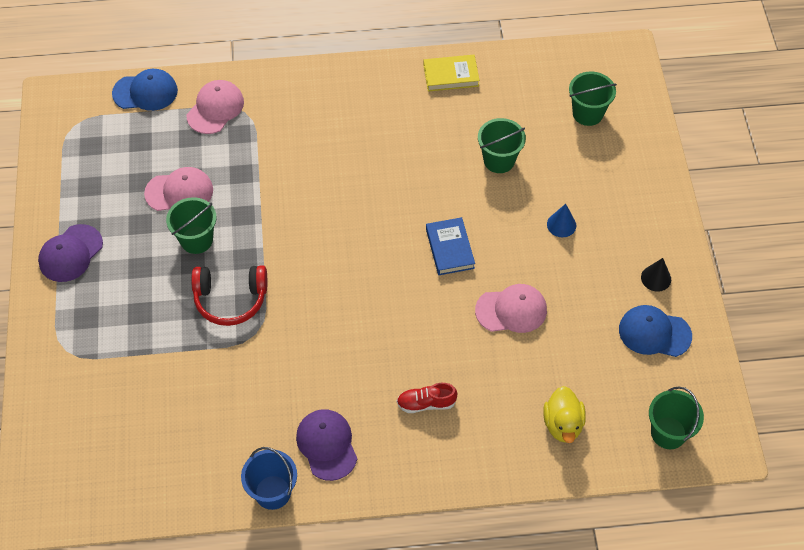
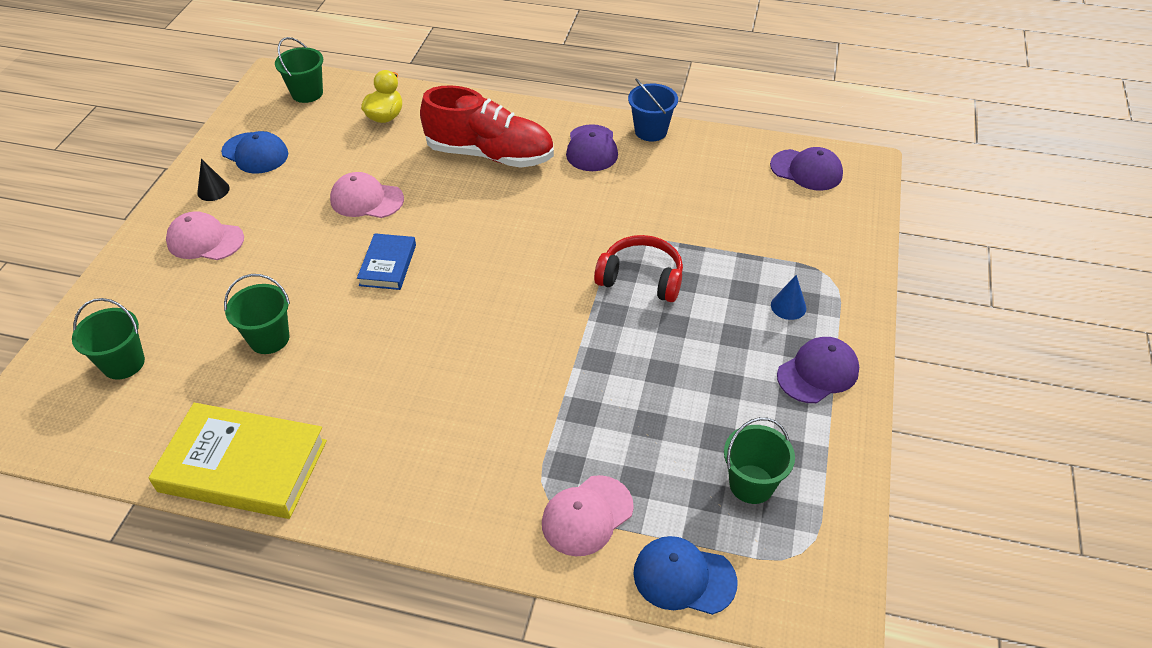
camera: 160 degrees left, 10 degrees down
pink cap [144,167,213,211] -> pink cap moved to [166,211,244,260]
green bucket [166,197,217,254] -> green bucket moved to [724,417,795,504]
red shoe [397,383,457,413] -> red shoe [420,85,554,168], size x2.37
yellow book [423,55,480,92] -> yellow book [149,403,327,519], size x1.85
blue cone [547,204,576,237] -> blue cone moved to [771,275,807,320]
none -> purple cap [770,147,843,191]

